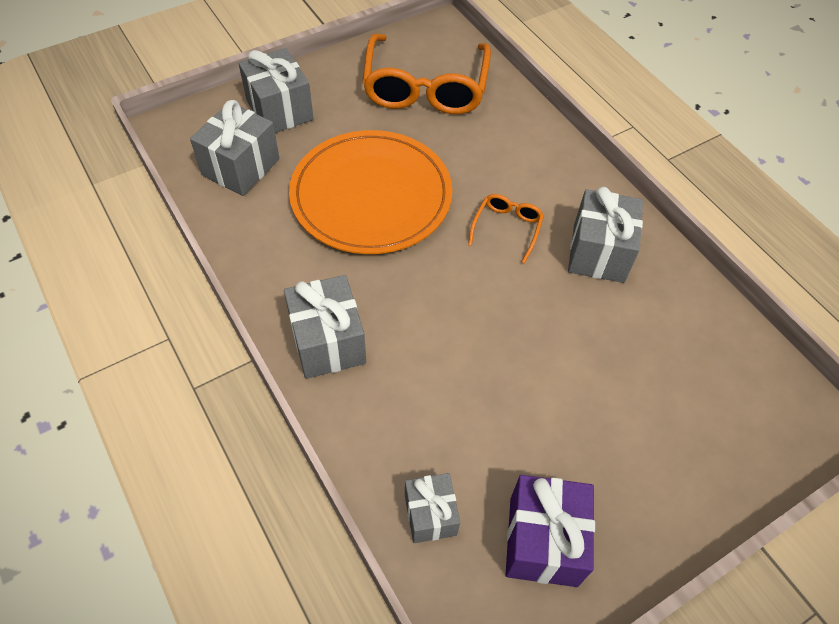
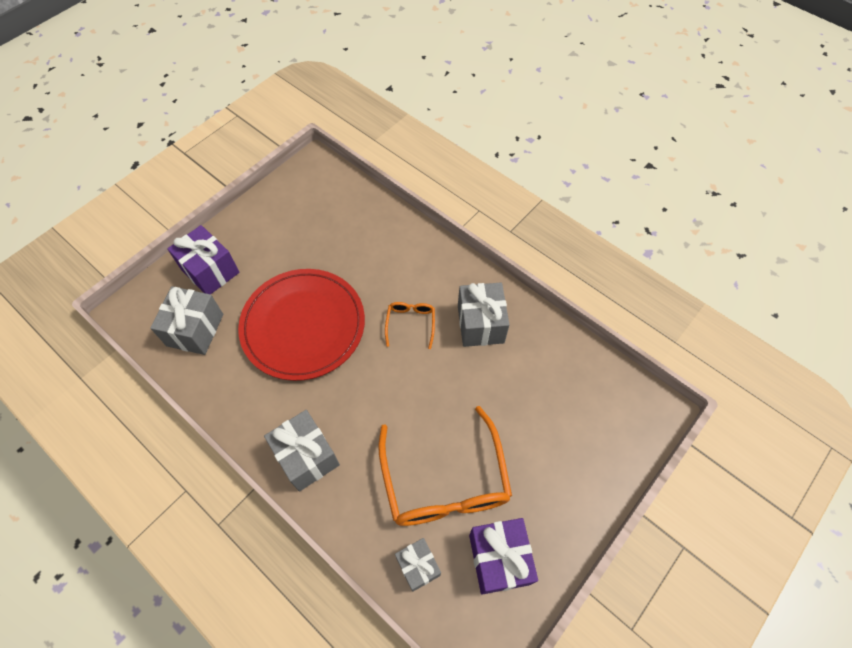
camera: 15 degrees left, 5 degrees up
grey gift [239,48,314,133] -> purple gift [167,225,239,294]
orange plate [289,130,452,254] -> red plate [238,269,365,381]
orange glasses [362,34,491,114] -> orange glasses moved to [378,406,512,526]

